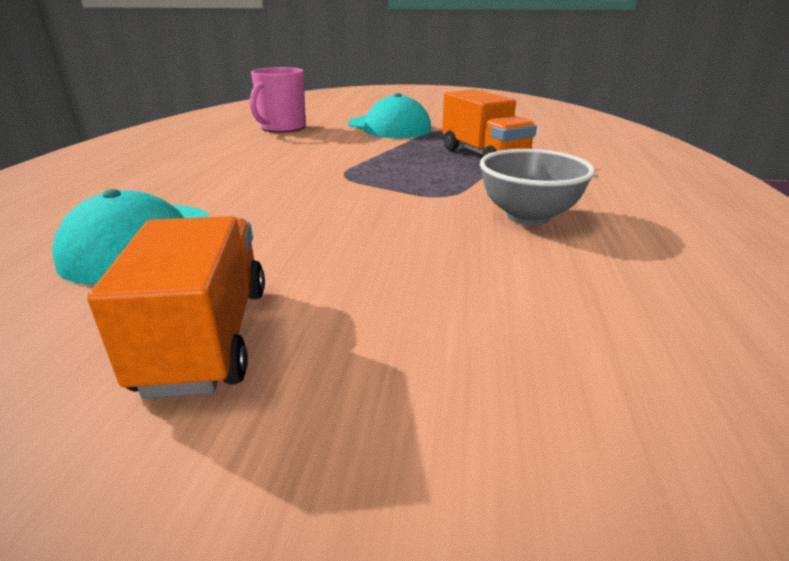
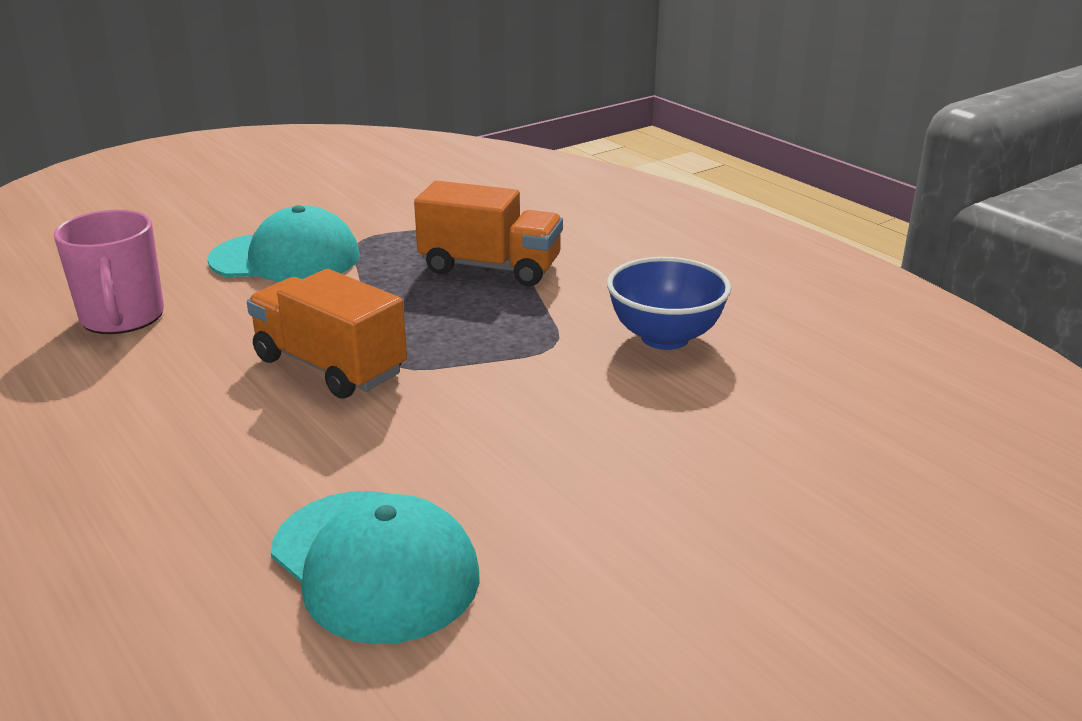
camera: 45 degrees left, 0 degrees up
orange truck [87,216,265,398] -> orange truck moved to [247,269,407,399]
grey bowl [480,149,595,226] -> blue bowl [607,257,731,350]

